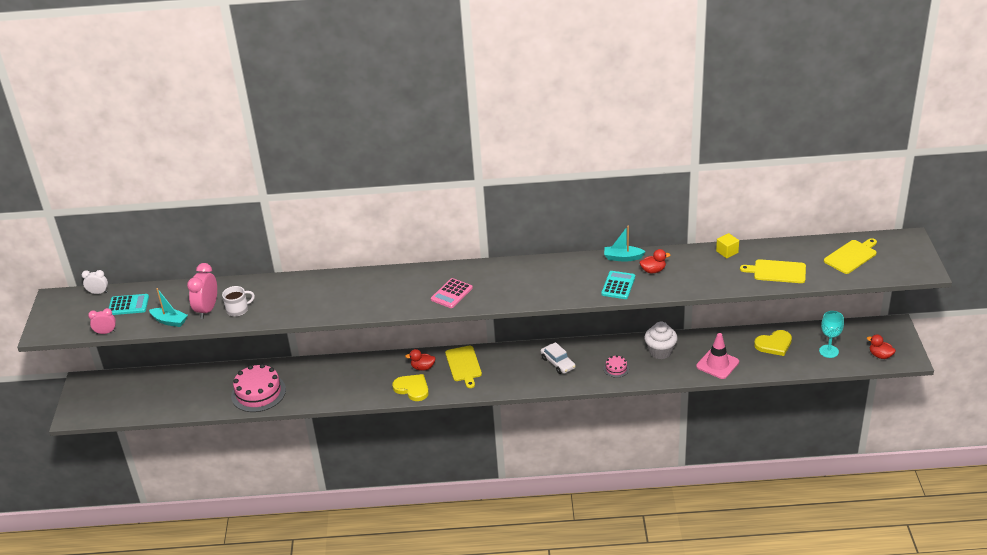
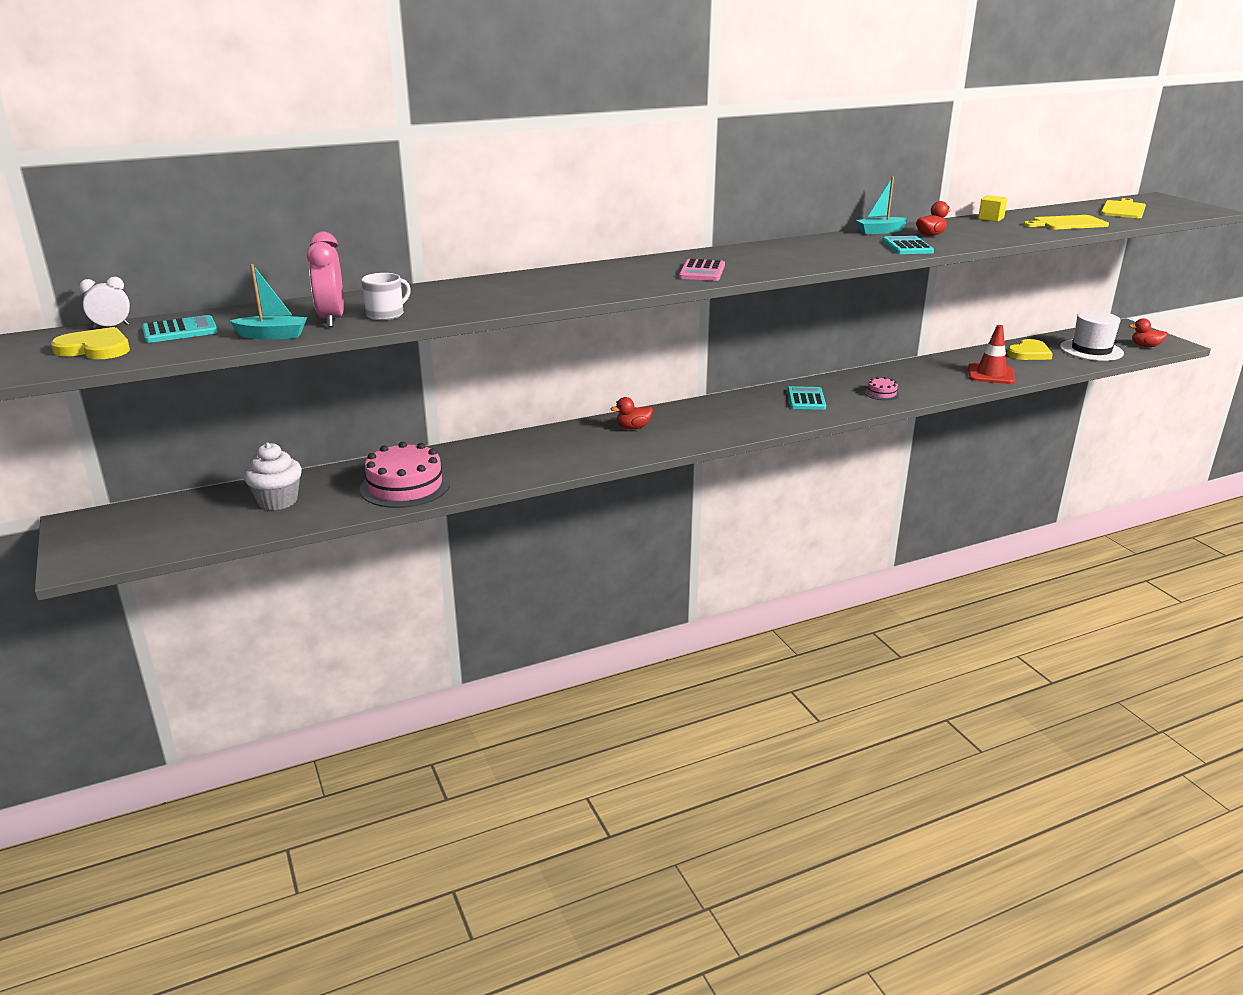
camera: 25 degrees left, 10 degrees down
pink clock [88,308,116,334] -> none
yellow heart [392,374,429,401] -> yellow heart moved to [51,327,130,359]
yellow cutting board [445,346,482,388] -> none
white car [541,342,576,374] -> turquoise calculator [787,386,826,410]
white cupcake [644,322,678,359] -> white cupcake moved to [243,443,302,510]
pink traffic cone [696,333,739,379] -> red traffic cone [968,325,1015,384]
turquoise goblet [819,311,844,358] -> white hat [1060,311,1124,361]

